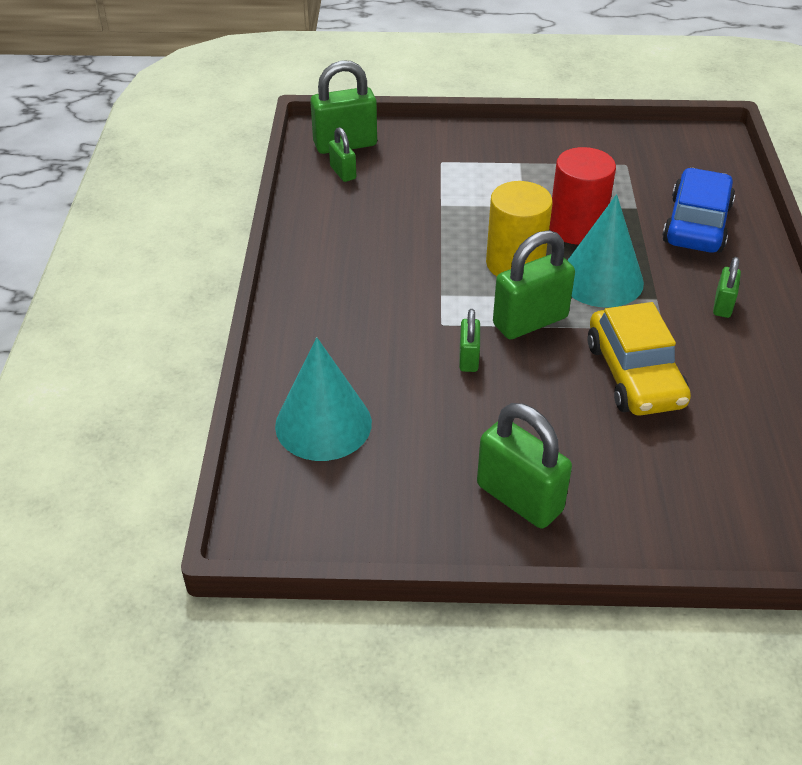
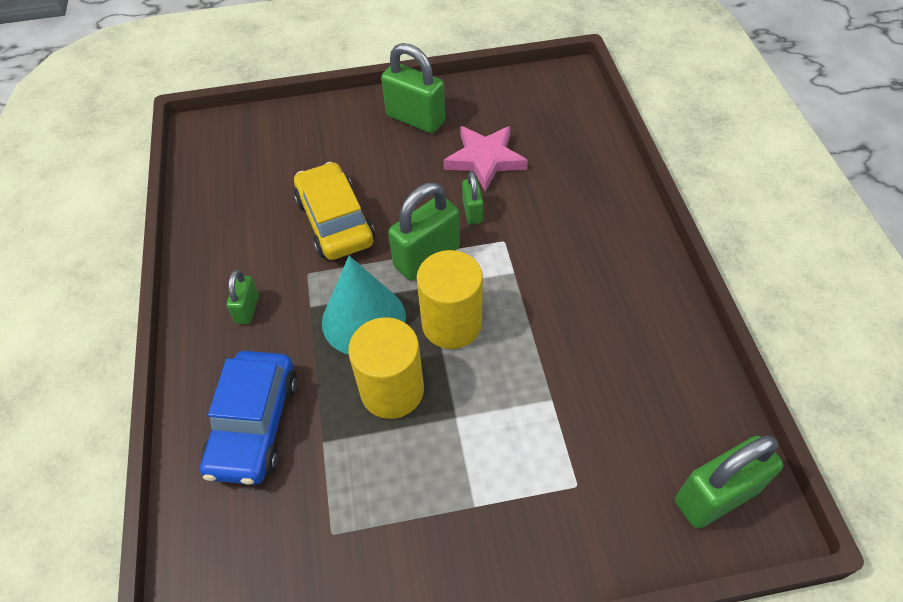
camera: 170 degrees right, 10 degrees up
turquoise cone [275,337,372,461] -> none
green padlock [329,127,356,182] -> none
red cylinder [549,147,616,245] -> yellow cylinder [348,317,424,419]
none -> pink star [443,126,528,192]

